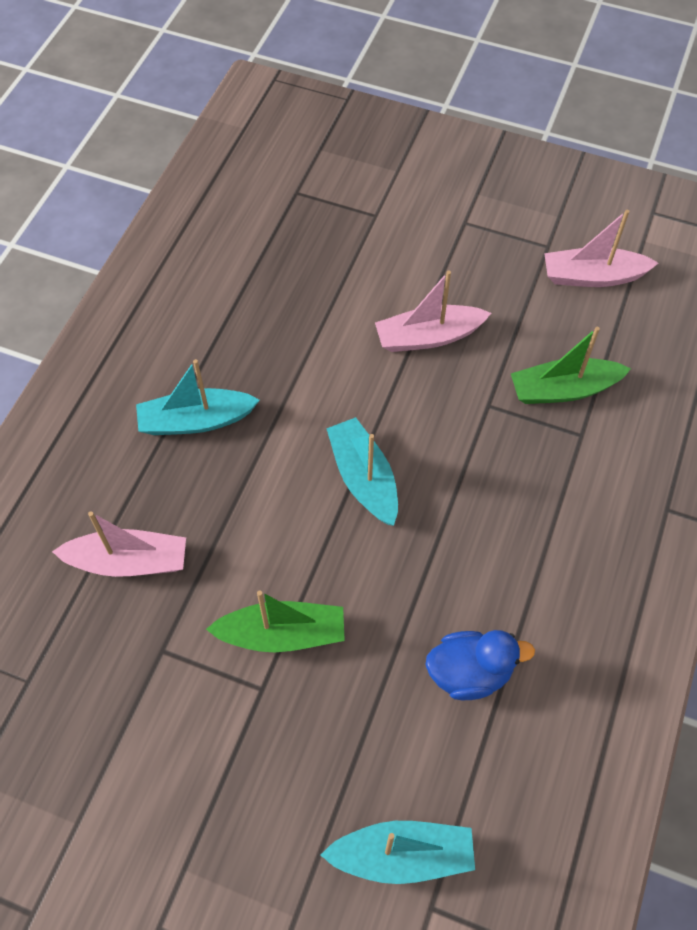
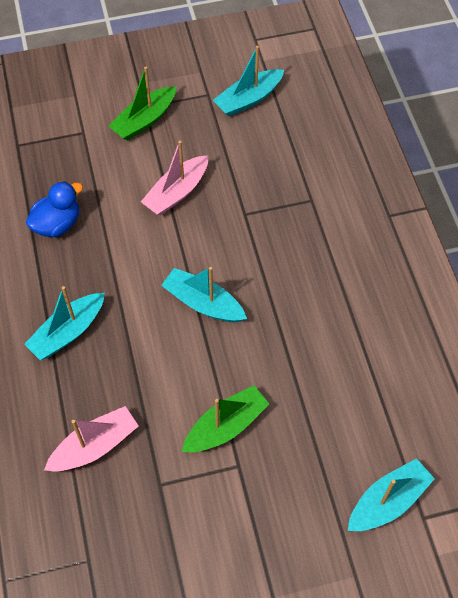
camera: 35 degrees left, 0 degrees up
blue duck [426,630,535,700] -> blue duck moved to [26,181,83,237]
green boat [511,327,631,404] -> green boat moved to [109,67,176,141]
pink boat [544,210,658,287] -> turquoise boat [213,46,284,117]

